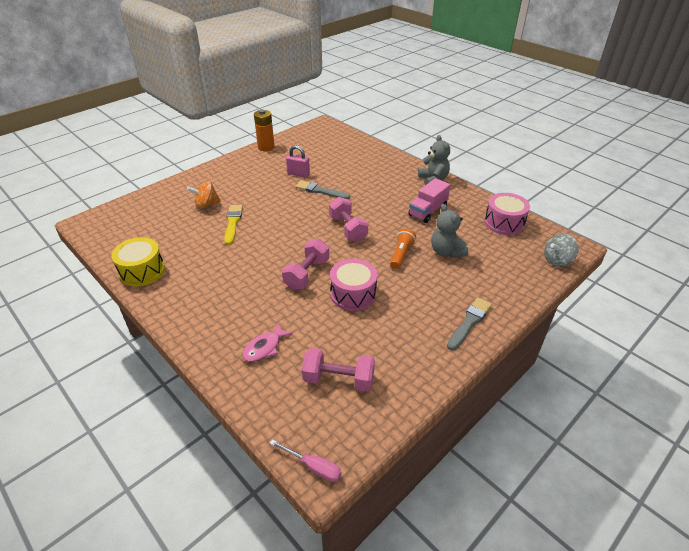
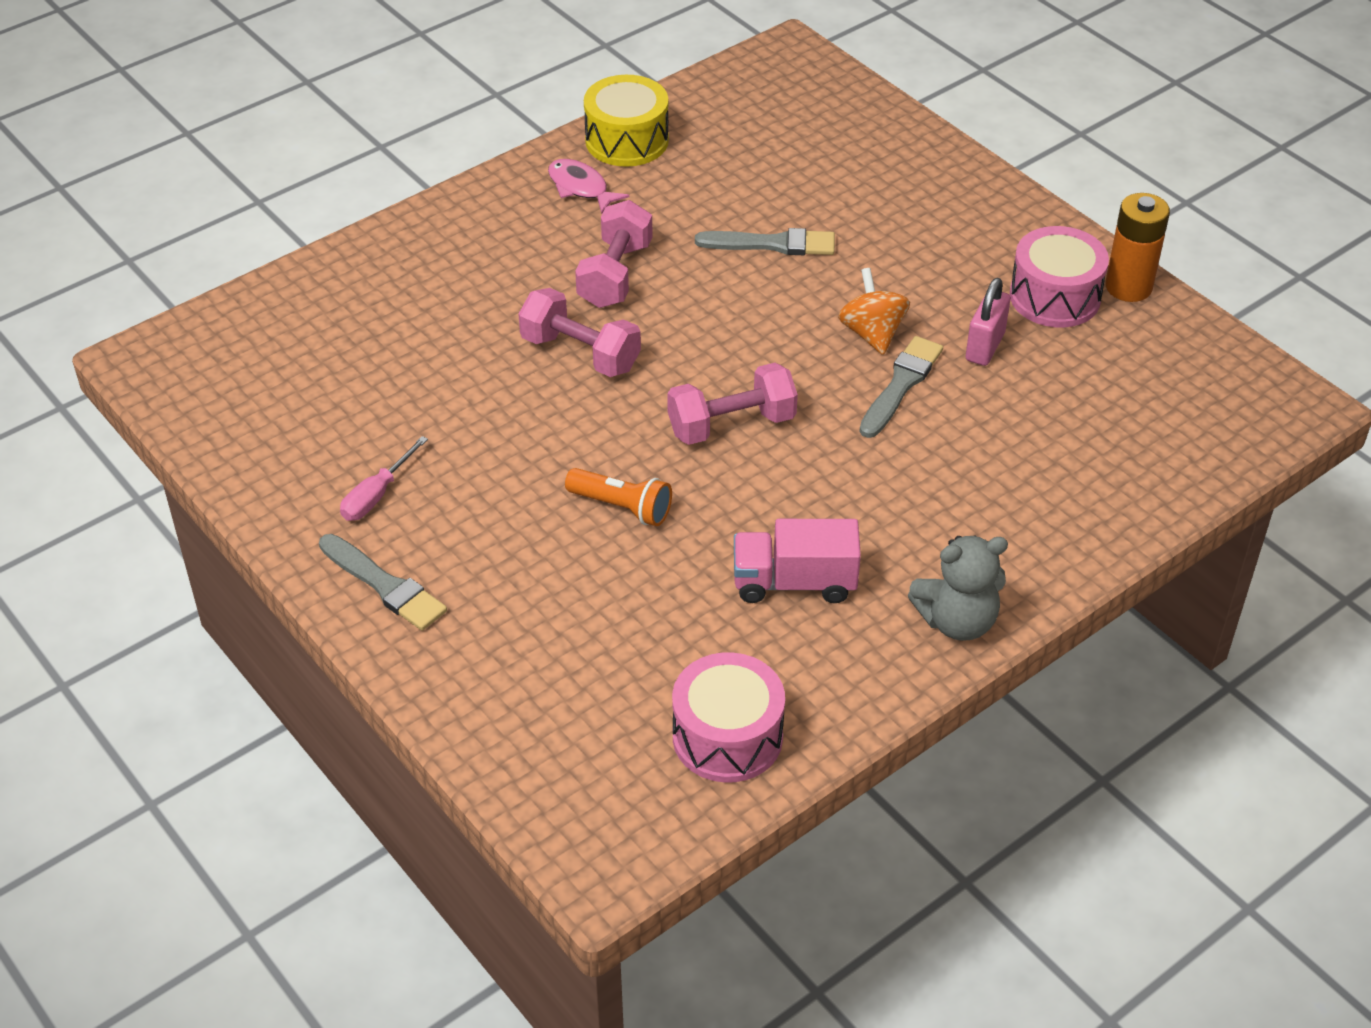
camera: 95 degrees right, 5 degrees up
orange spinning top [187,181,221,209] -> orange spinning top moved to [838,268,910,355]
yellow brush [224,205,243,245] -> grey brush [695,228,835,255]
pink fish [243,323,293,362] -> pink fish moved to [548,159,629,214]
pink screwdriver [269,440,342,482] -> pink screwdriver moved to [340,436,428,521]
pink dumbbell [302,348,375,391] -> pink dumbbell moved to [575,200,653,308]
pink drum [330,259,377,311] -> pink drum moved to [1010,226,1109,328]
pink truck [408,178,451,223] -> pink truck turned 45 degrees counterclockwise [734,519,861,603]
grey teddy bear [431,204,468,258] -> none
grey spinning top [544,234,579,267] -> none

